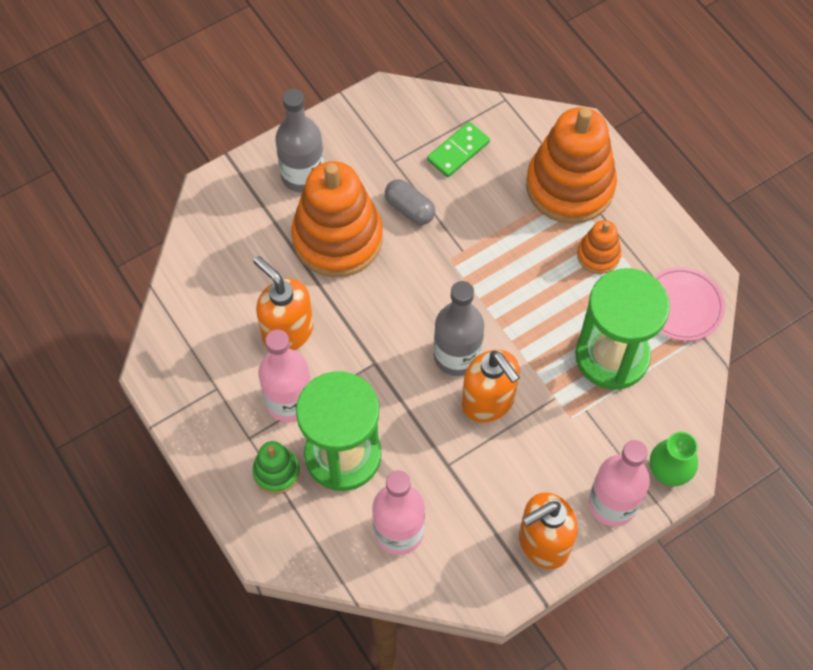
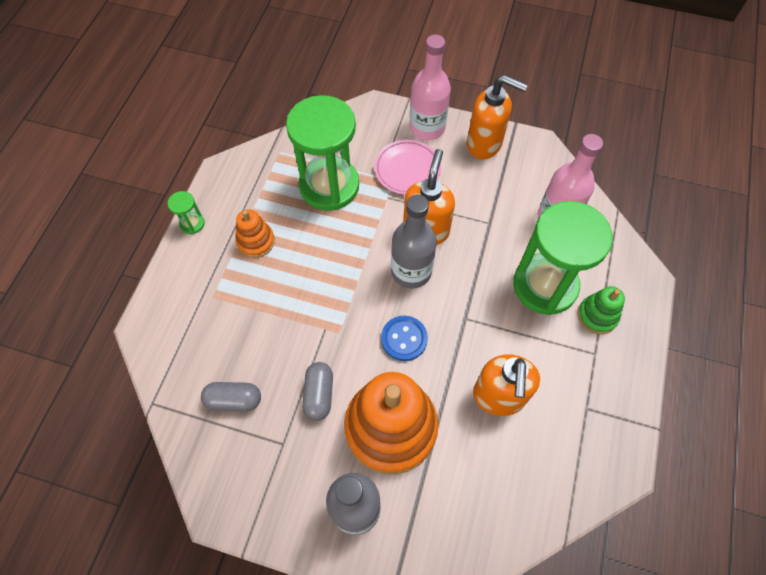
camera: 130 degrees left, 0 degrees up
pink bottle [258,330,311,422] -> none
green domino [427,122,490,177] -> grey capsule [201,382,261,412]
orange stacking toy [526,107,617,224] -> none
green vase [650,432,698,486] -> none
pink plate [654,267,725,341] -> pink plate moved to [374,140,441,195]
none -> green hourglass [168,191,205,234]
none -> blue button [381,316,428,361]

